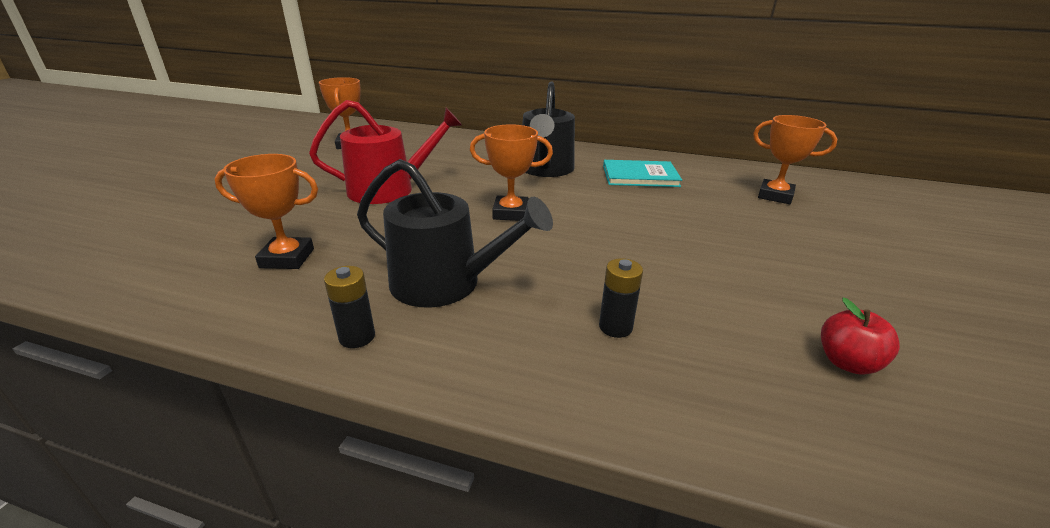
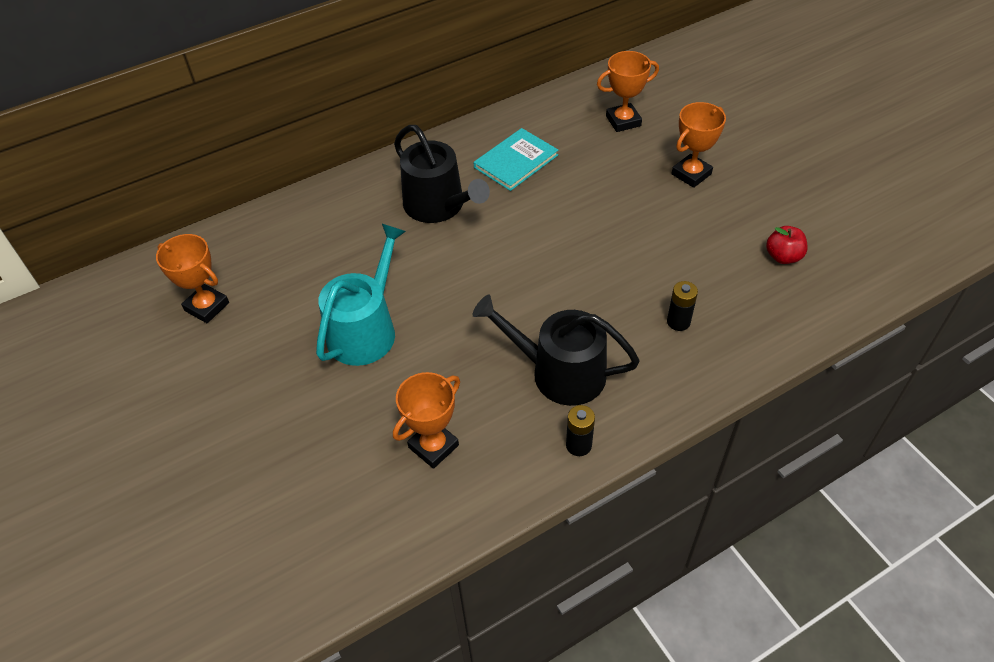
camera: 45 degrees left, 20 degrees up
red watering can [309,100,462,204] -> turquoise watering can [316,224,406,366]
black watering can [357,159,553,308] -> black watering can turned 135 degrees counterclockwise [472,295,640,406]
orange trophy [470,124,553,221] -> orange trophy moved to [672,102,726,188]

